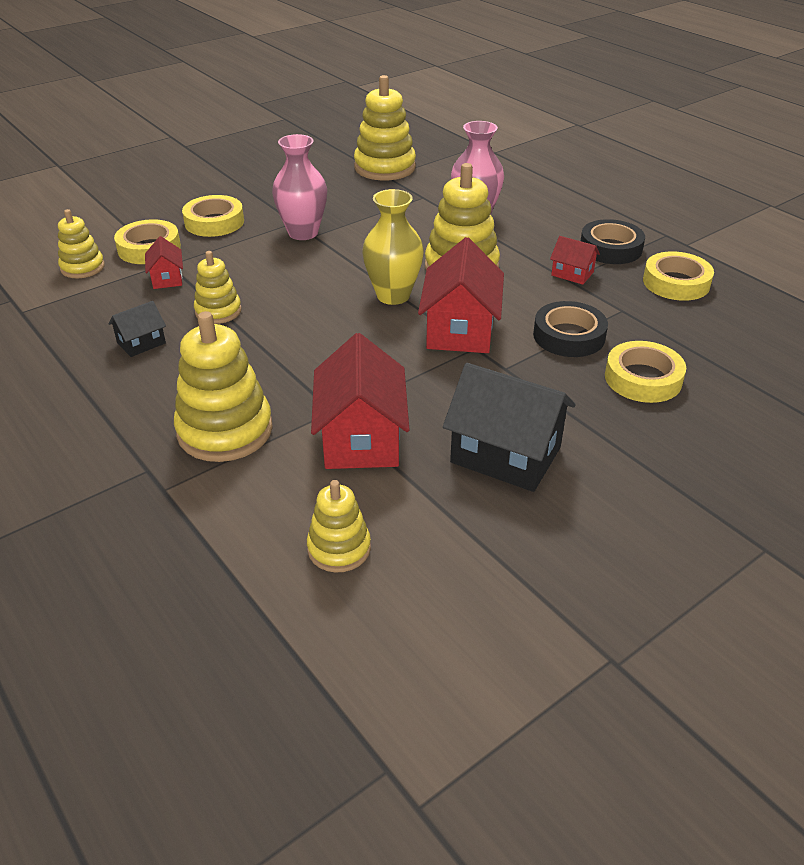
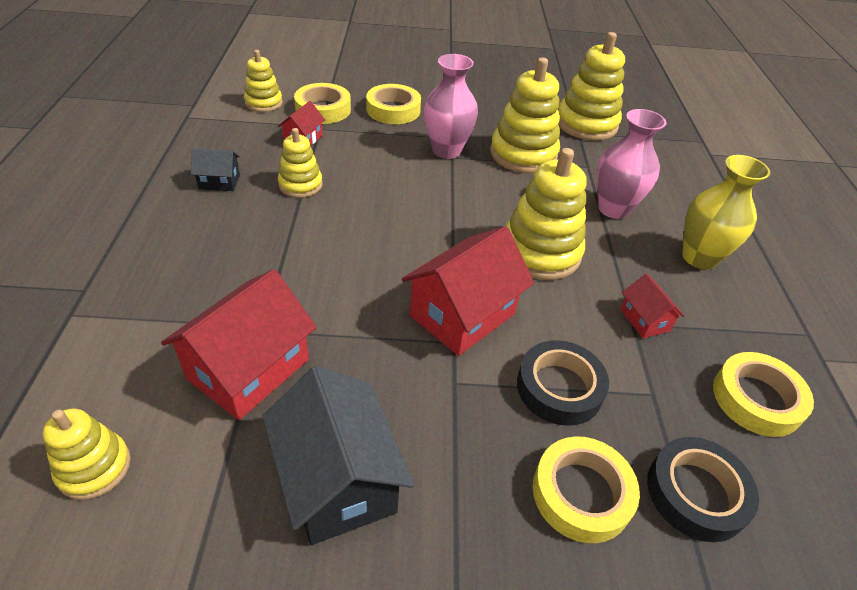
camera: 35 degrees right, 5 degrees up
yellow stacking toy [174,311,273,462] -> yellow stacking toy moved to [490,57,560,173]
yellow vase [362,189,424,305] -> yellow vase moved to [682,155,770,270]
black tape [581,219,645,264] -> black tape moved to [647,437,759,542]

